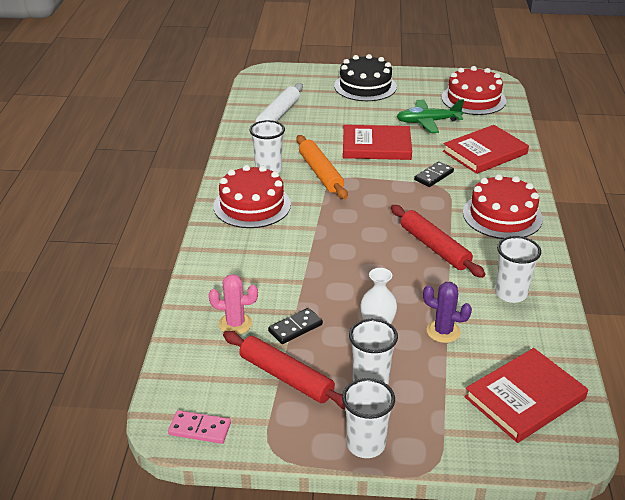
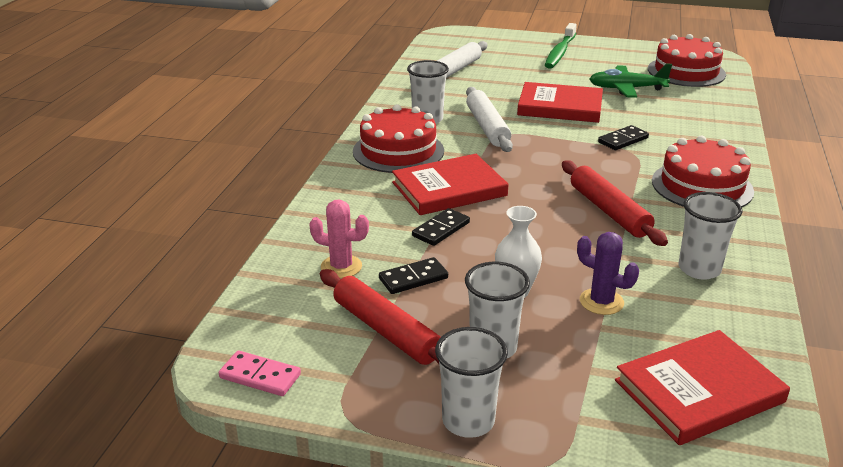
camera: 10 degrees right, 5 degrees down
orange rolling pin [296,135,348,199] -> white rolling pin [466,87,513,152]
black cake [334,54,397,101] -> green toothbrush [545,23,577,69]
red book [443,125,529,174] -> red book moved to [392,154,508,215]
none -> black domino [412,208,470,246]

